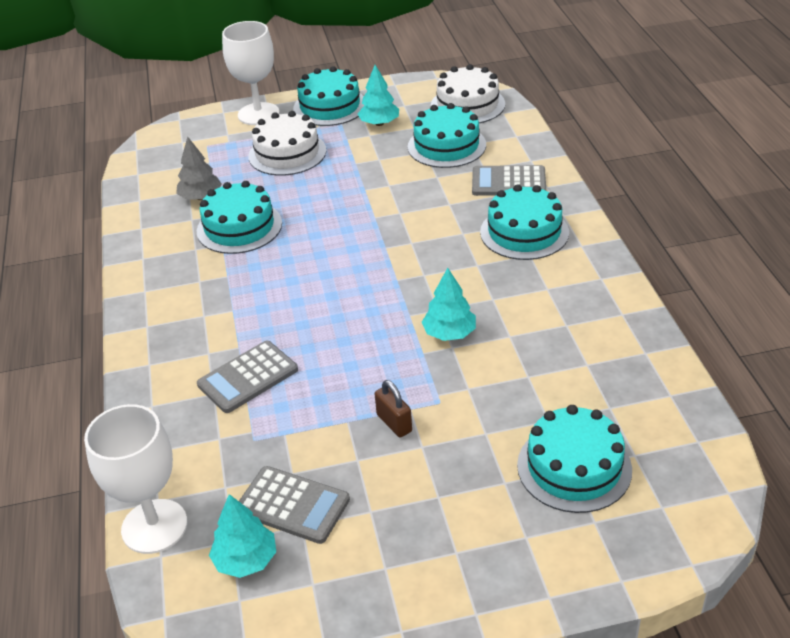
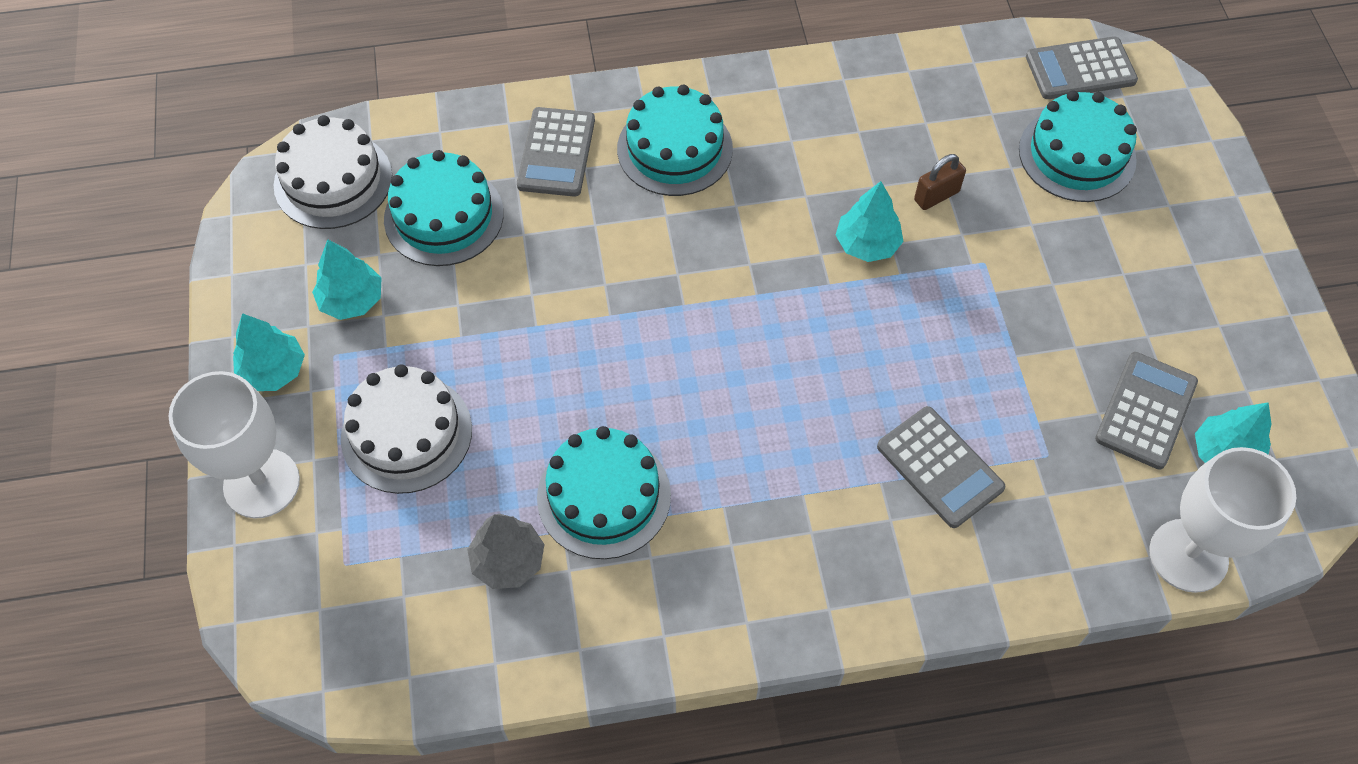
camera: 90 degrees left, 20 degrees up
turquoise cake [293,66,364,126] -> turquoise tree [233,313,305,391]
brown padlock [375,380,412,437] -> brown padlock moved to [914,154,966,210]
none -> grey calculator [1026,36,1138,99]

